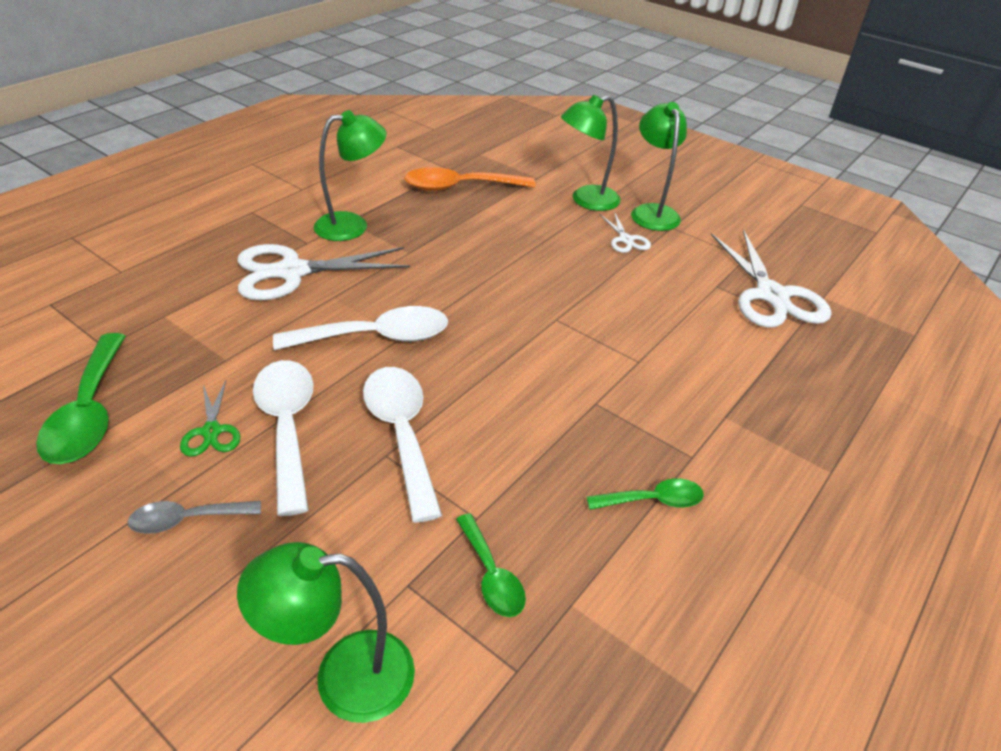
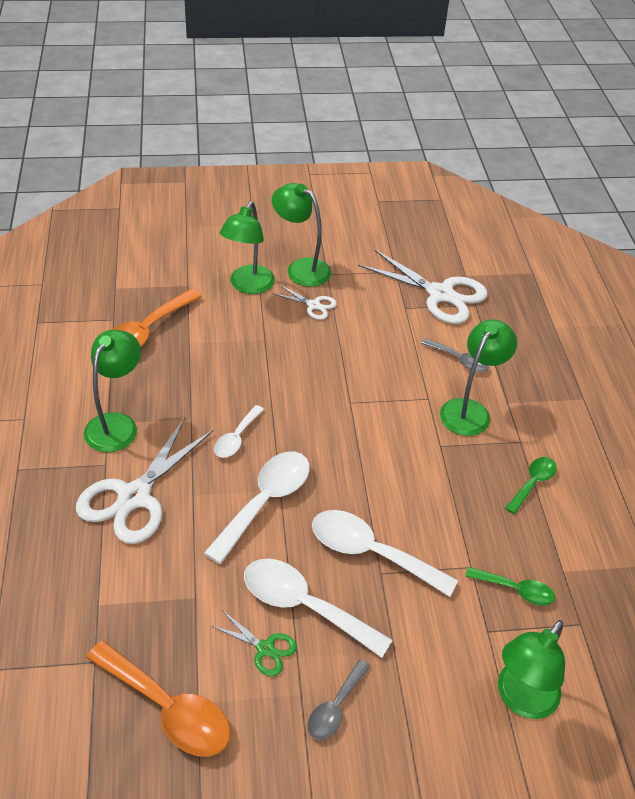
camera: 45 degrees left, 5 degrees up
green spoon [36,333,126,464] -> orange spoon [86,641,231,757]
none -> white spoon [214,405,264,458]
none -> grey spoon [421,338,489,372]
none -> green lamp [440,319,517,436]

